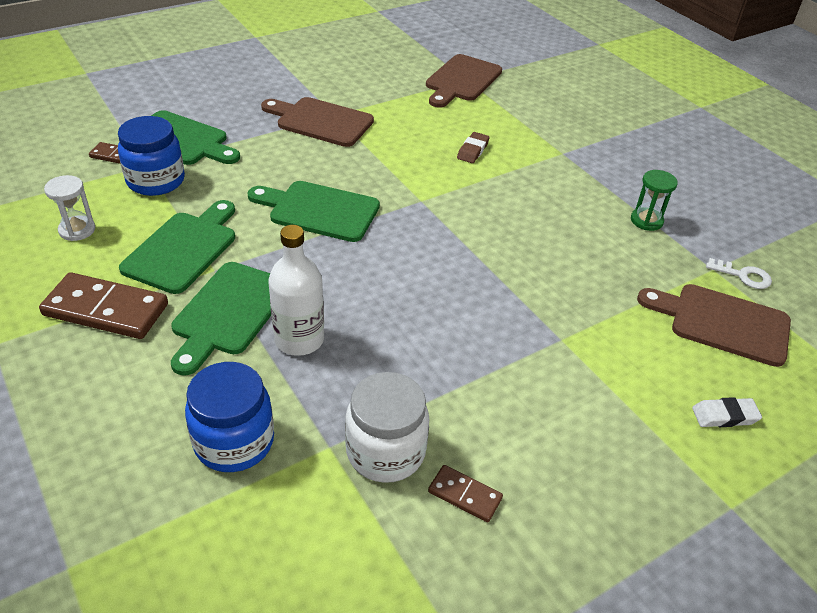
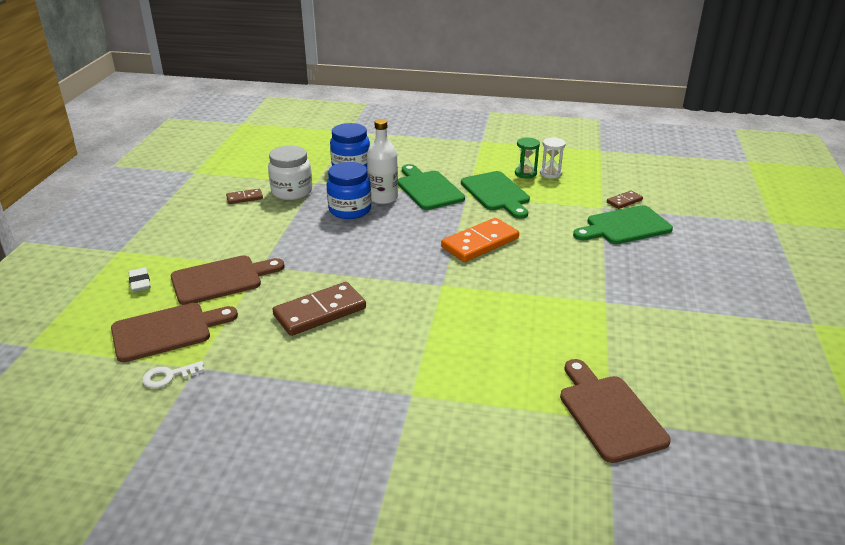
camera: 135 degrees right, 10 degrees down
brown domino [39,272,168,339] -> brown domino moved to [272,282,366,336]
blue jar [118,116,185,196] -> blue jar moved to [326,162,371,219]
green cutting board [248,181,380,242] -> orange domino [441,218,519,262]
brown cutting board [261,97,374,147] -> brown cutting board moved to [171,255,285,305]
brown eraser [457,132,490,163] -> none
green hourglass [631,170,678,231] -> green hourglass moved to [515,137,540,178]
white eraser [692,397,762,427] -> white eraser turned 60 degrees counterclockwise [128,268,151,292]

